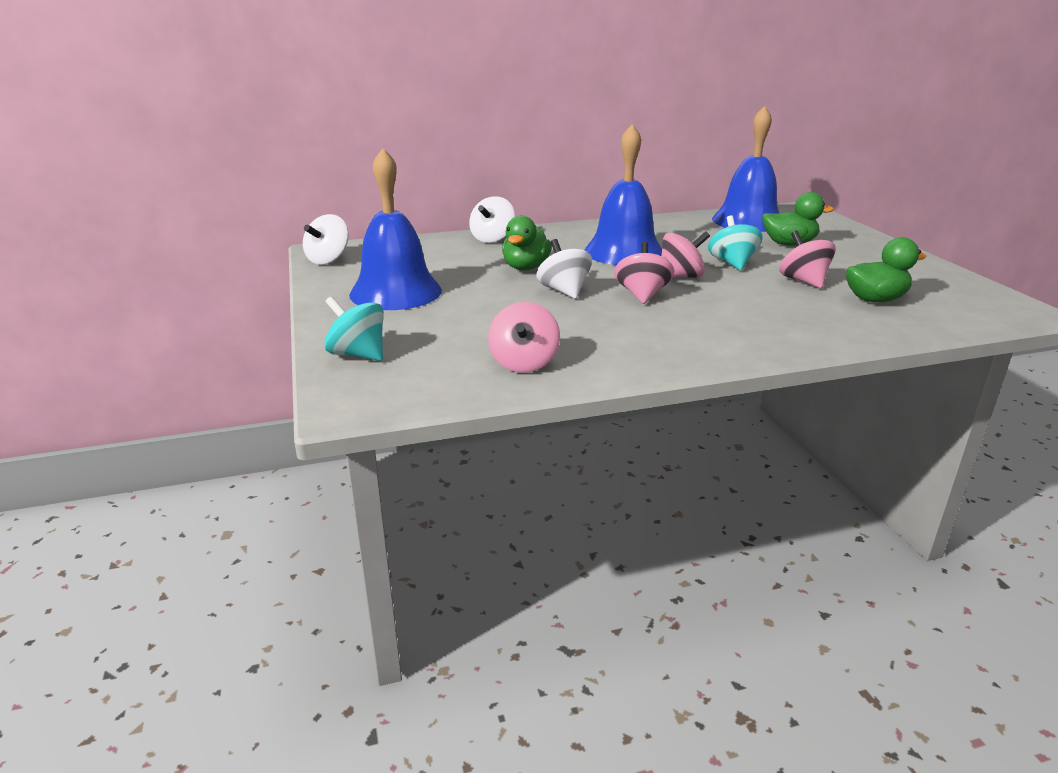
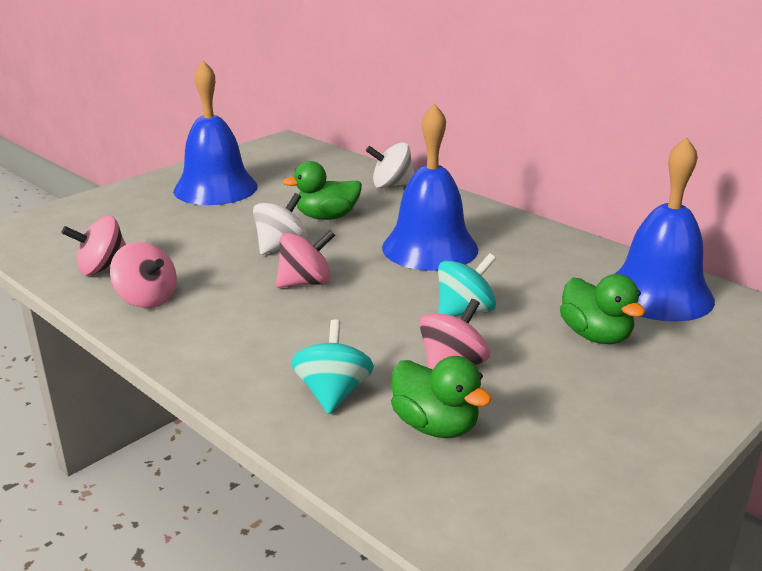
camera: 60 degrees right, 0 degrees up
white spinning top [303,214,349,264] -> none
turquoise spinning top [324,296,384,361] -> turquoise spinning top moved to [291,320,374,414]
pink spinning top [661,231,710,278] -> pink spinning top moved to [110,242,177,308]

